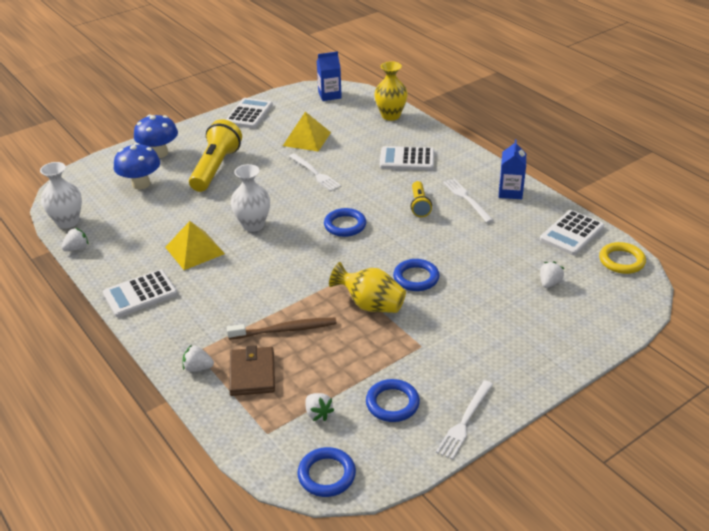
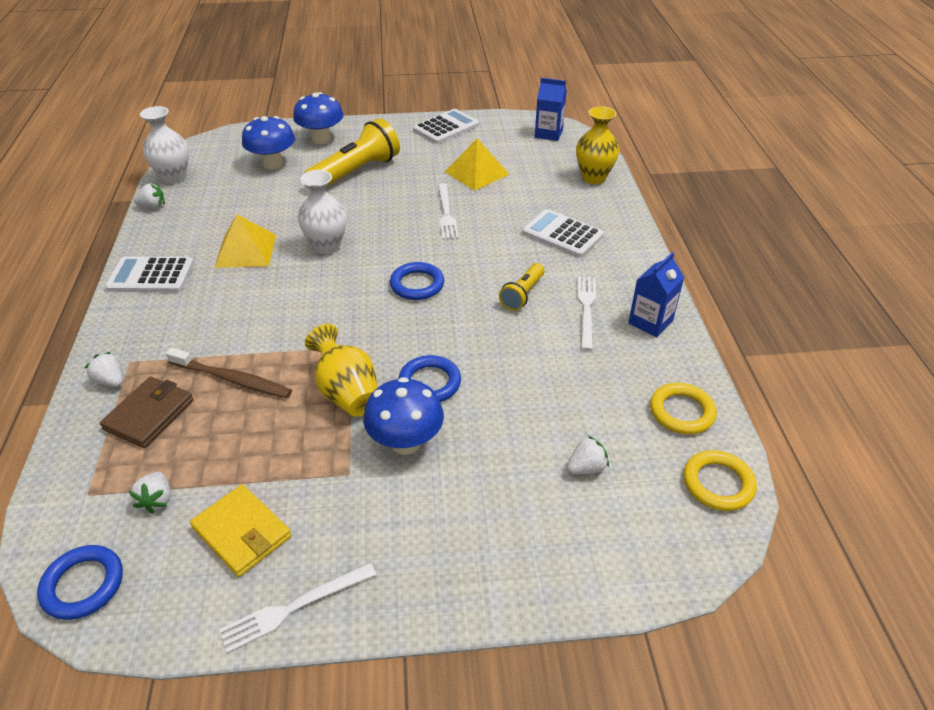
camera: 30 degrees right, 5 degrees up
blue ring [366,379,420,422] -> yellow wallet [190,484,291,577]
white calculator [540,210,604,255] -> yellow ring [650,383,717,434]
none -> blue mushroom [363,377,444,455]

